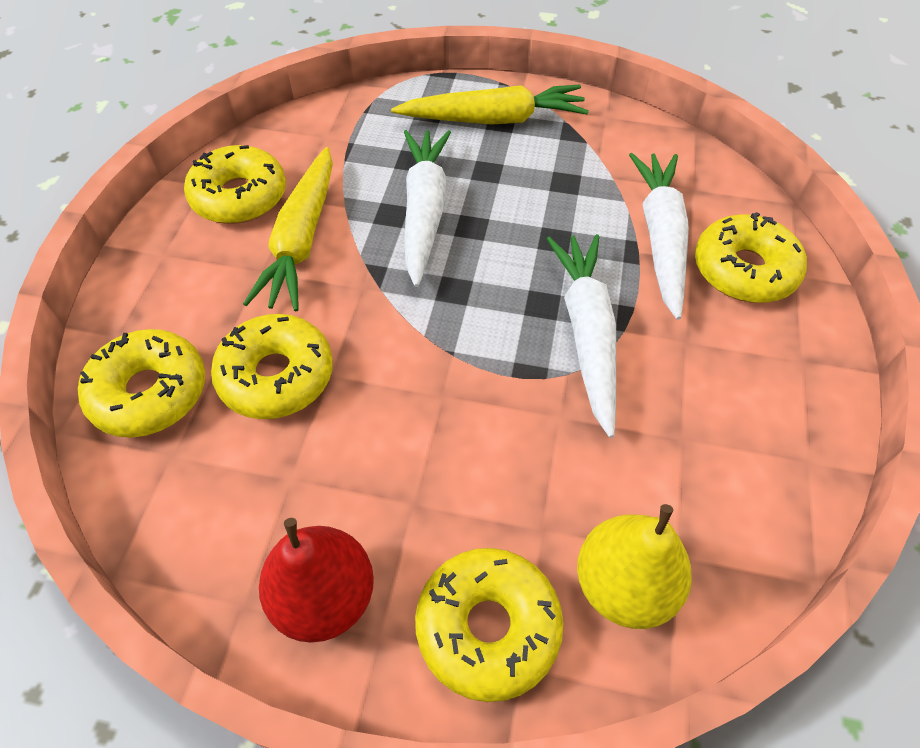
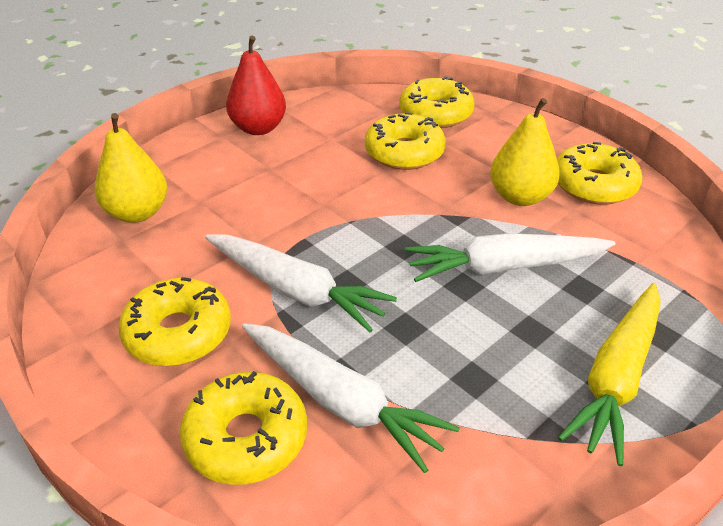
camera: 125 degrees right, 15 degrees down
yellow carrot [243,147,333,311] -> yellow pear [490,98,560,206]
white carrot [404,130,451,287] -> white carrot turned 135 degrees clockwise [405,233,616,282]
yellow donut [415,548,563,702] -> yellow donut moved to [118,277,231,366]

